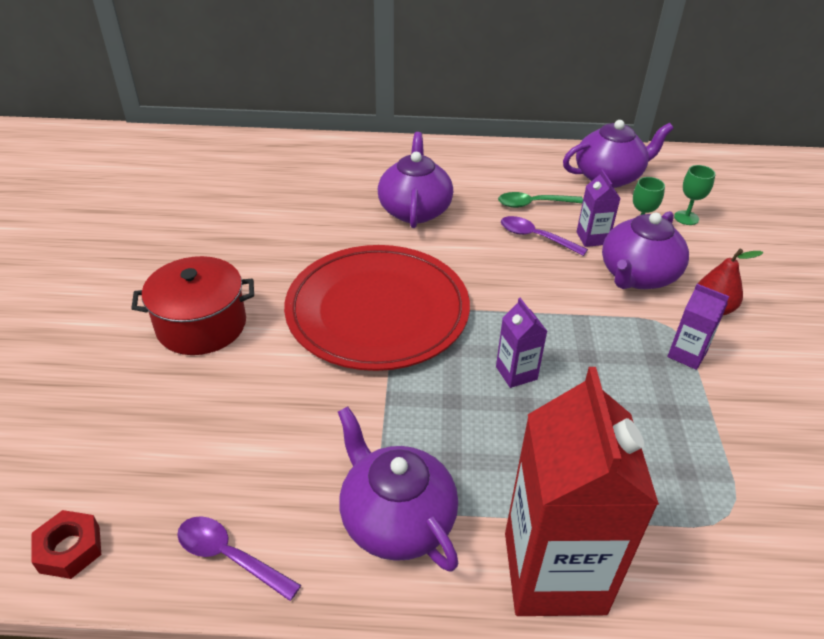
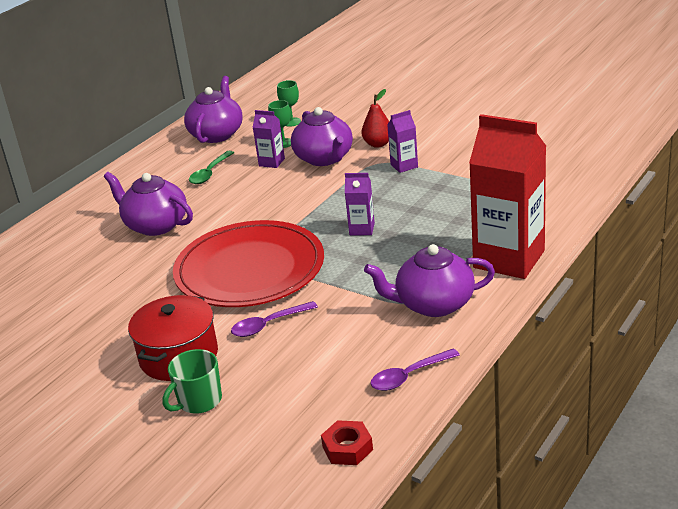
camera: 55 degrees left, 10 degrees down
purple spoon [501,216,588,256] -> purple spoon moved to [231,301,318,337]
none -> green mug [163,349,222,414]

